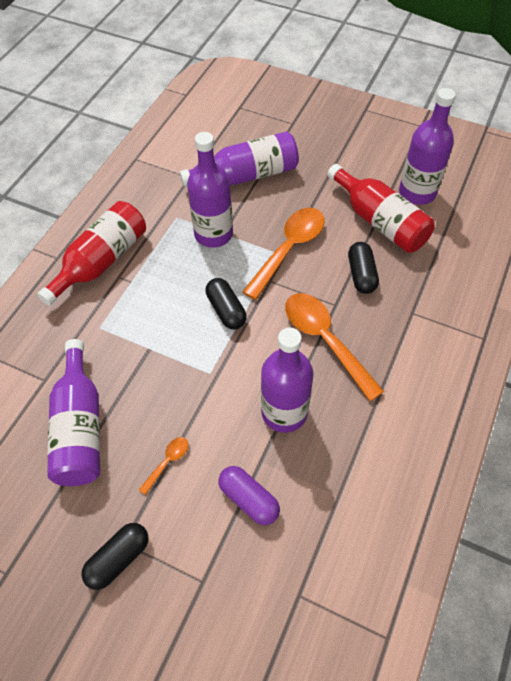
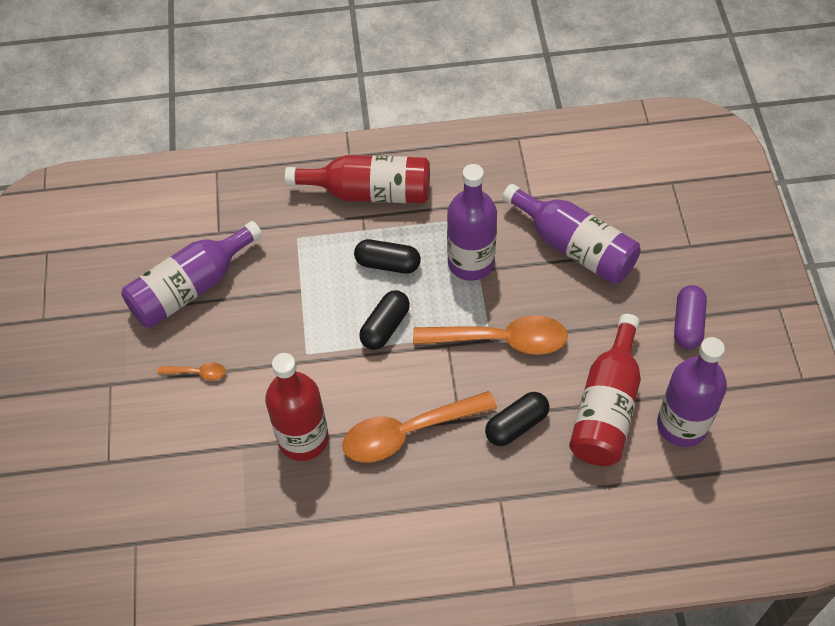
camera: 60 degrees right, 0 degrees up
black capsule [81,523,148,590] -> black capsule moved to [354,239,421,274]
purple capsule [219,466,280,525] -> purple capsule moved to [674,285,707,349]
purple bottle [261,327,313,433] -> red bottle [265,353,329,461]
orange spoon [285,293,384,401] -> orange spoon turned 135 degrees counterclockwise [342,391,497,463]

